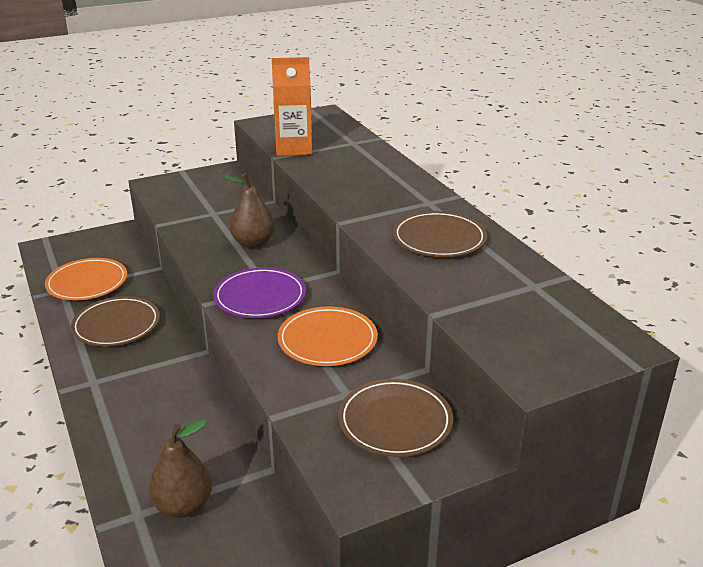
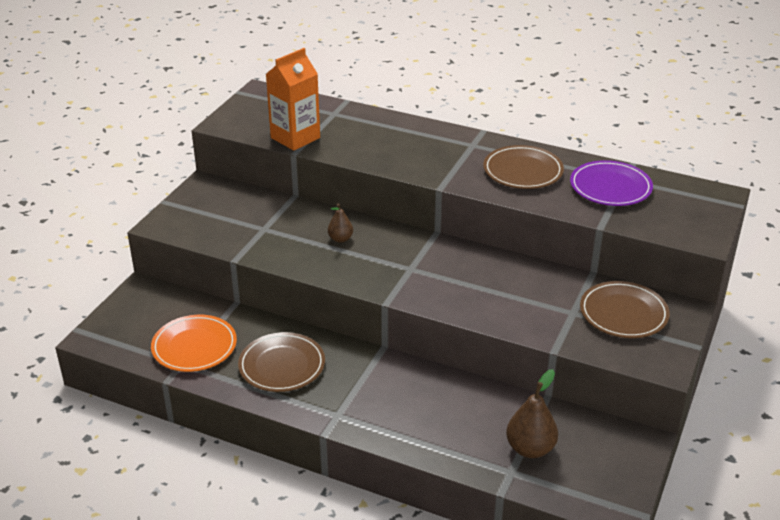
camera: 40 degrees left, 5 degrees up
purple plate [213,267,306,318] -> purple plate moved to [570,160,653,206]
brown pear [223,173,275,248] -> brown pear [328,203,353,243], size x0.59
orange plate [278,306,378,366] -> none

